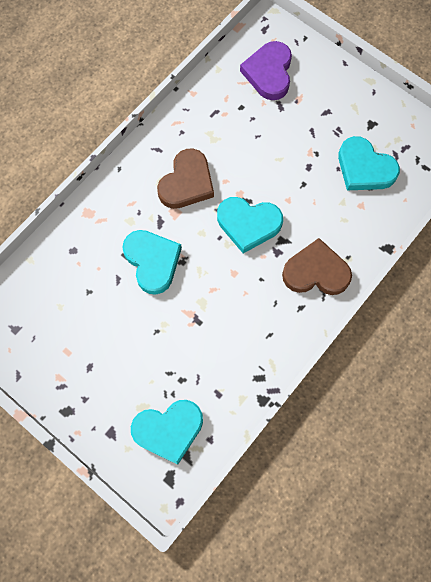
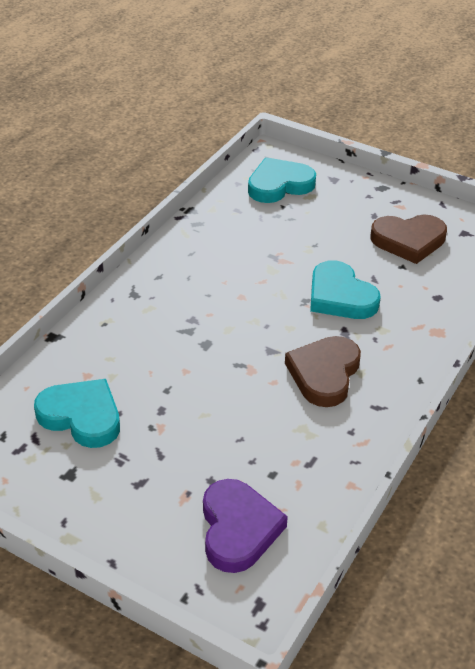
camera: 170 degrees right, 30 degrees down
turquoise heart [217,197,283,253] -> none
brown heart [282,238,352,295] -> brown heart moved to [370,215,447,264]

